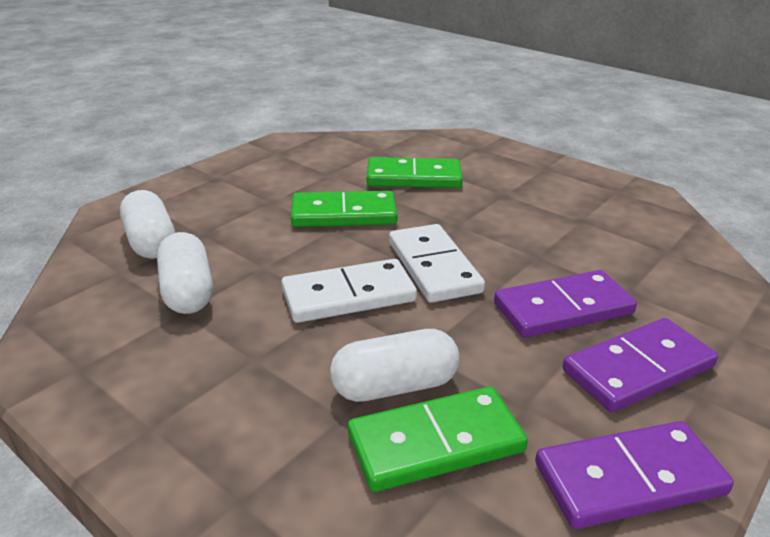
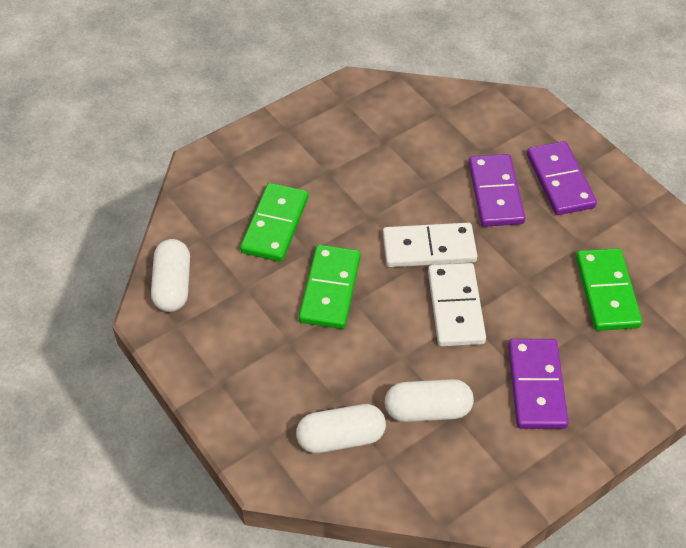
camera: 75 degrees left, 20 degrees up
white capsule [330,329,460,402] -> white capsule moved to [151,239,190,312]
purple domino [535,421,734,529] -> purple domino moved to [508,339,569,429]

